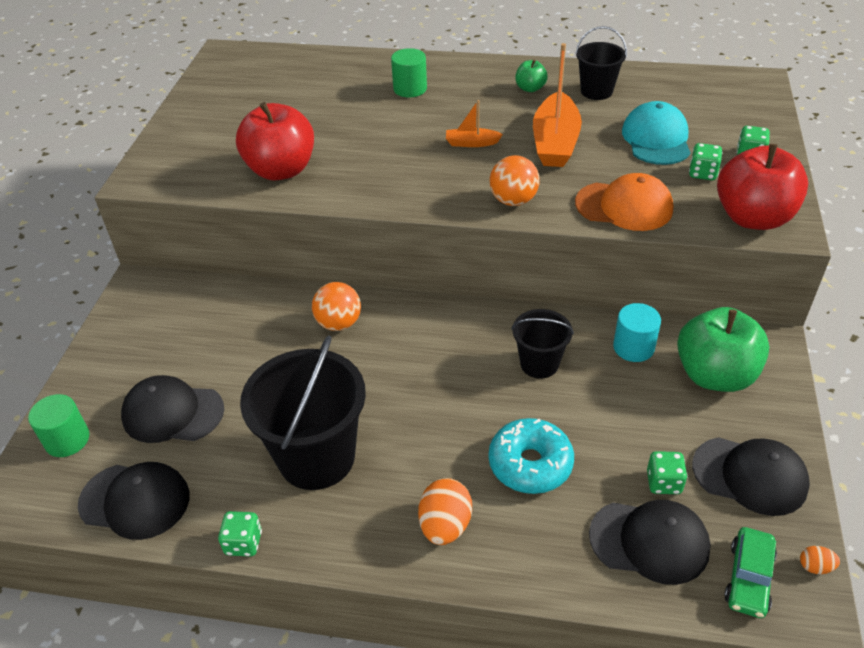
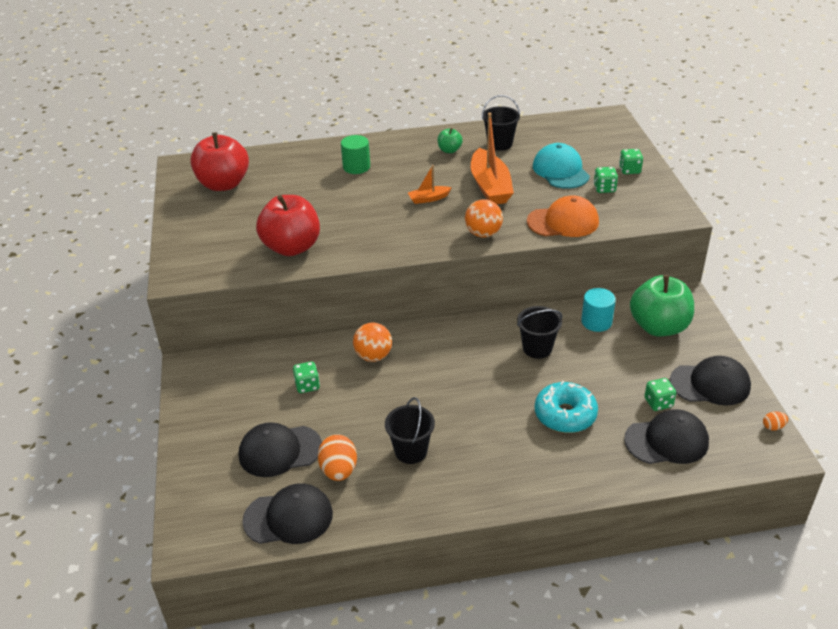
camera: 20 degrees left, 5 degrees down
green cylinder [28,394,89,457] -> none
green dice [218,511,262,557] -> green dice moved to [293,362,320,393]
black bucket [240,335,366,490] -> black bucket [385,397,435,464], size x0.55
orange egg [418,478,472,545] -> orange egg moved to [318,435,357,481]
red apple [717,144,808,230] -> red apple moved to [190,132,249,191]
green car [724,527,777,618] -> none

